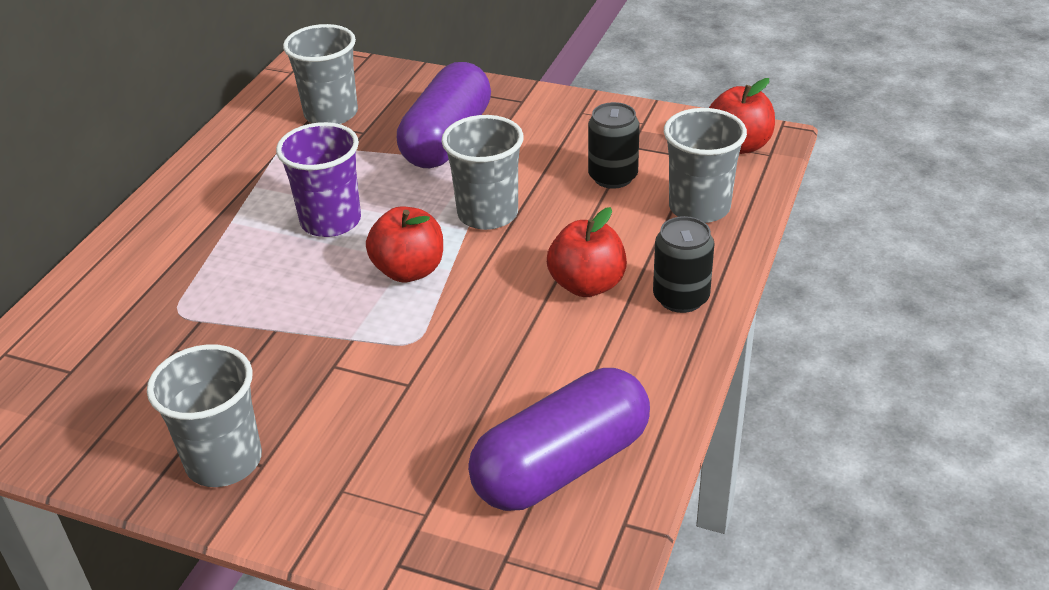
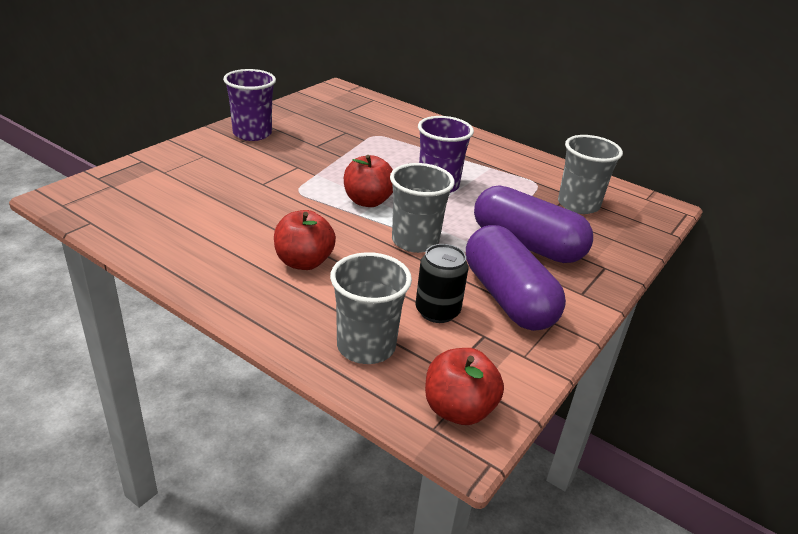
camera: 100 degrees right, 5 degrees down
grey cup [147,344,262,487] -> purple cup [223,69,276,141]
purple capsule [468,368,650,511] -> purple capsule moved to [466,225,566,331]
black can [653,216,715,313] -> none

